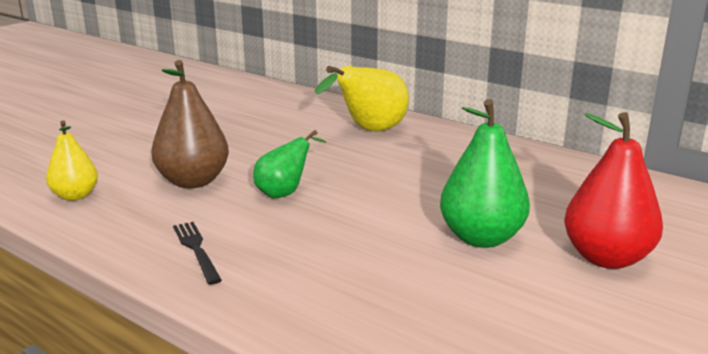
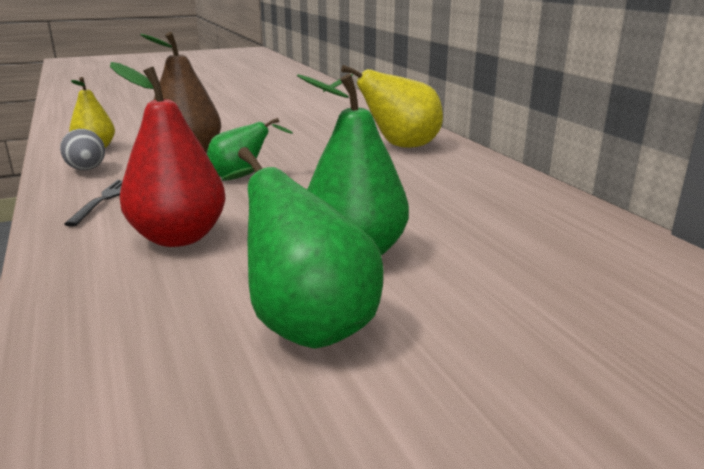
camera: 30 degrees right, 0 degrees up
red pear [564,112,663,269] -> red pear moved to [110,62,225,247]
none -> grey egg [60,129,105,170]
none -> green pear [222,147,384,349]

